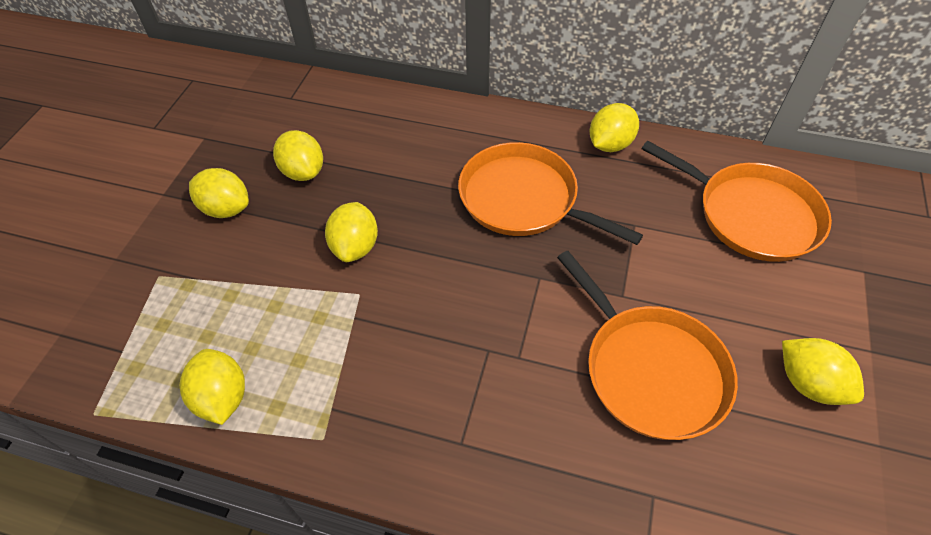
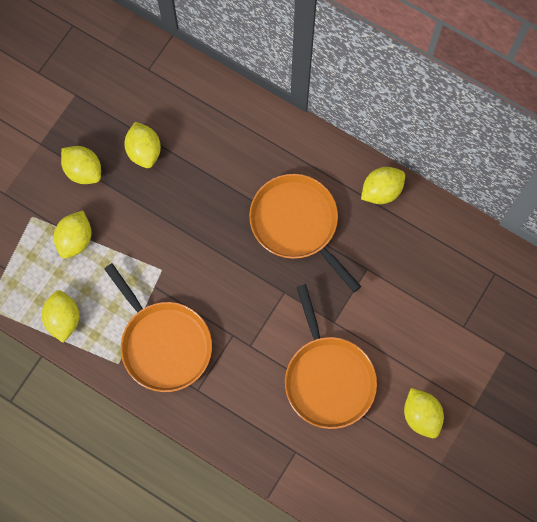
camera: 15 degrees right, 20 degrees up
yellow lemon [325,202,378,262] -> yellow lemon moved to [54,211,91,259]
orange pan [642,141,832,262] -> orange pan moved to [104,263,212,392]

